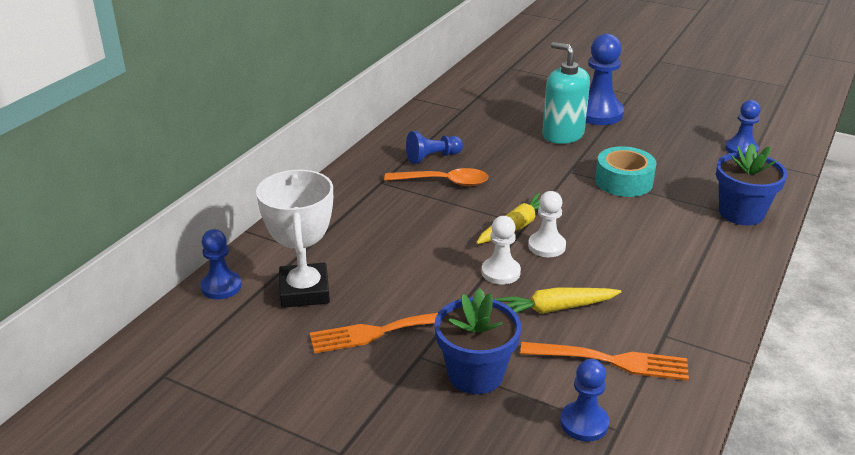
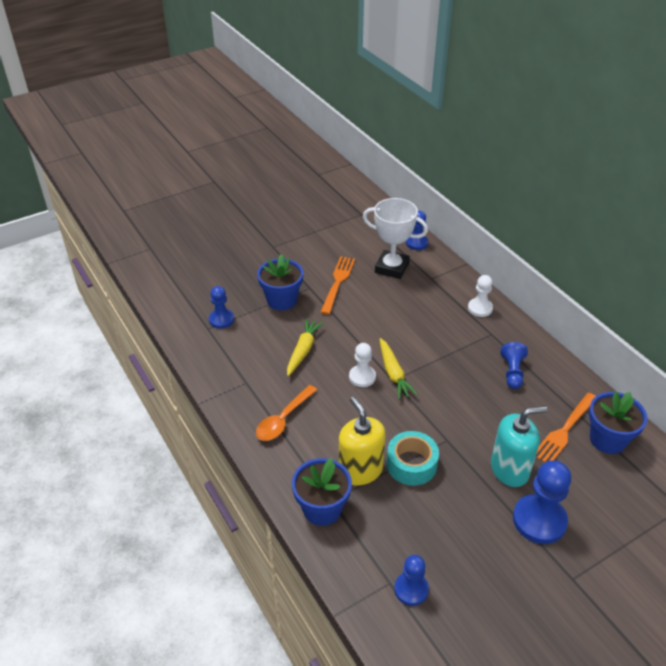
camera: 120 degrees right, 10 degrees up
orange spoon [384,168,489,186] -> orange spoon moved to [256,385,317,441]
white pawn [482,216,521,285] -> white pawn moved to [468,275,493,317]
orange fork [520,342,689,381] -> orange fork moved to [536,392,596,463]
none -> yellow soap dispenser [338,396,386,485]
none -> blue flower pot [589,392,647,454]

